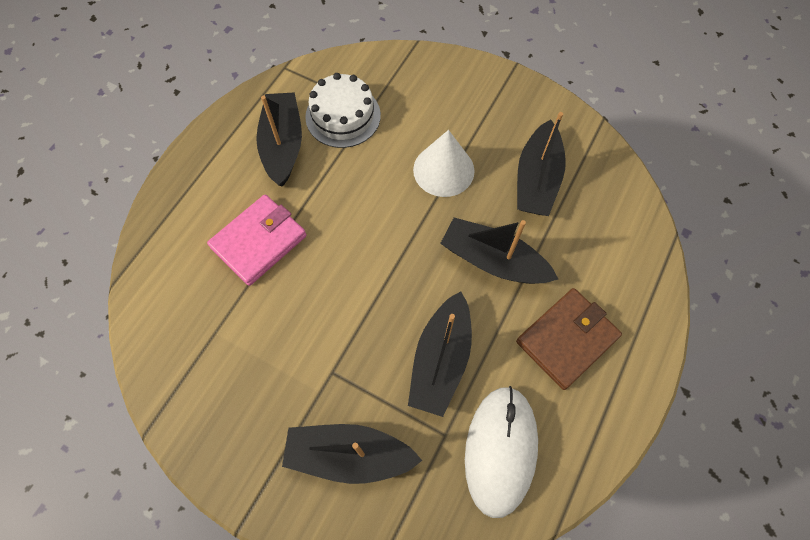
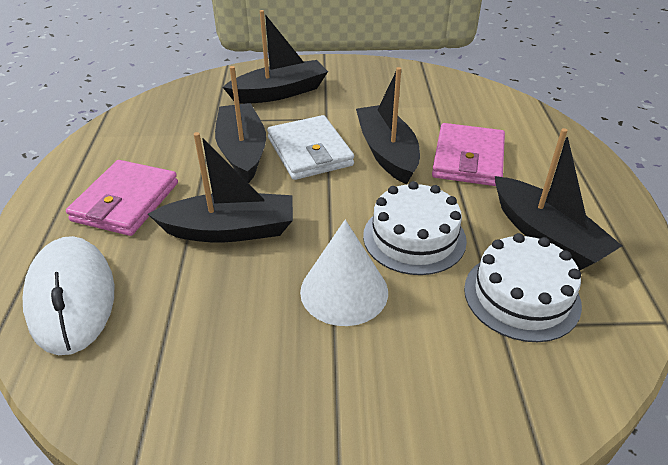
camera: 150 degrees right, 25 degrees down
white mouse [465,386,538,518] -> white mouse moved to [23,236,114,355]
brown wallet [516,288,622,390] -> pink wallet [66,160,178,236]
black boat [517,112,566,216] -> black boat moved to [356,67,420,184]
none -> white wallet [267,115,354,180]
none -> white cake [363,181,467,275]

